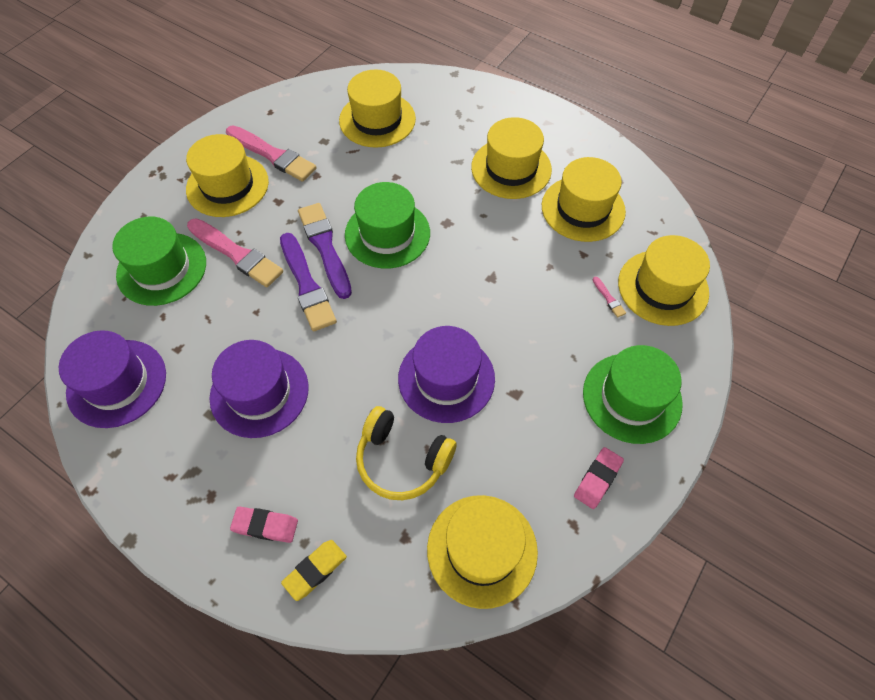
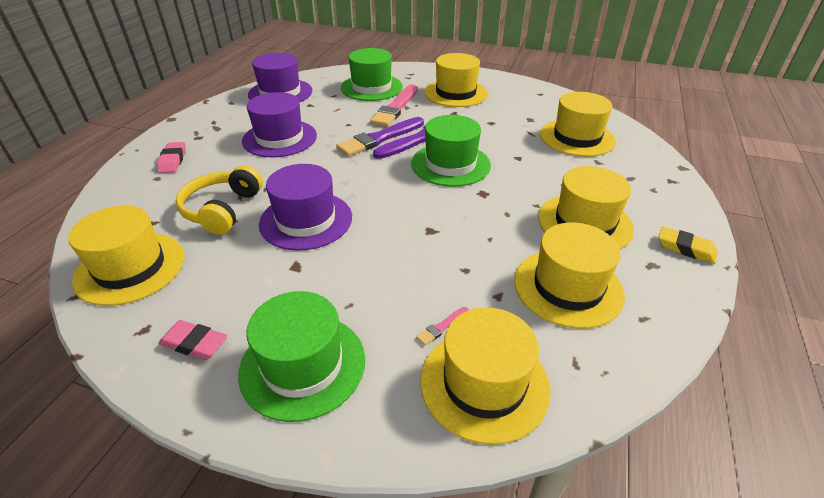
camera: 75 degrees right, 20 degrees down
pink brush [226,125,317,182] -> none
yellow eraser [281,540,347,601] -> yellow eraser moved to [658,226,718,264]

